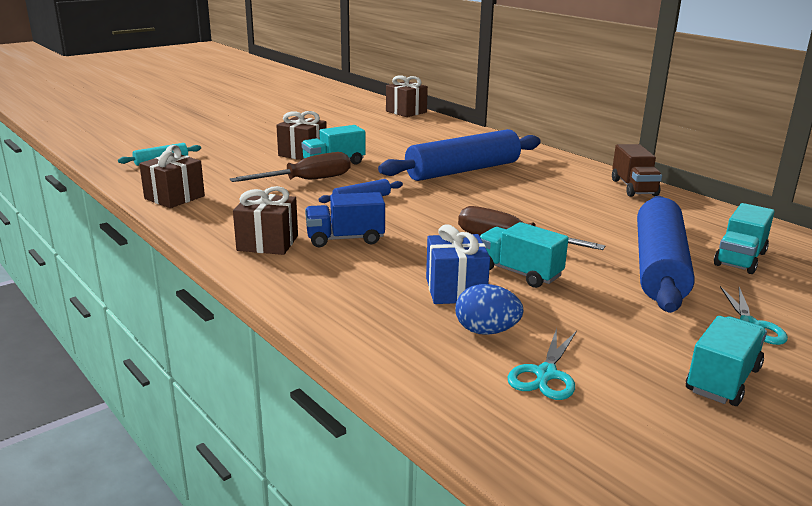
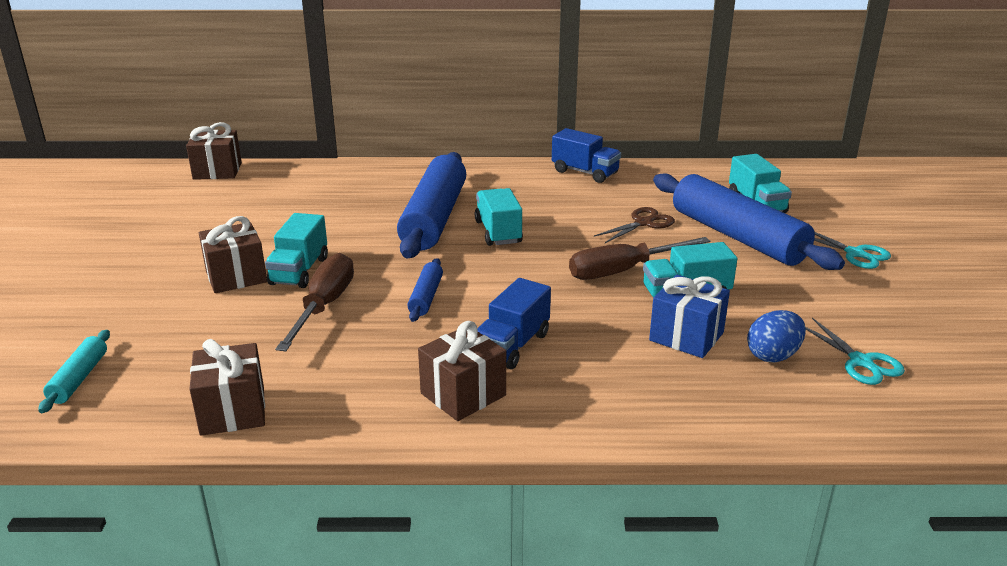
camera: 50 degrees left, 5 degrees up
brown truck [612,144,662,197] -> blue truck [552,128,621,183]
turquoise truck [686,316,767,406] -> turquoise truck moved to [475,188,523,246]
none -> brown scissors [594,207,675,243]

